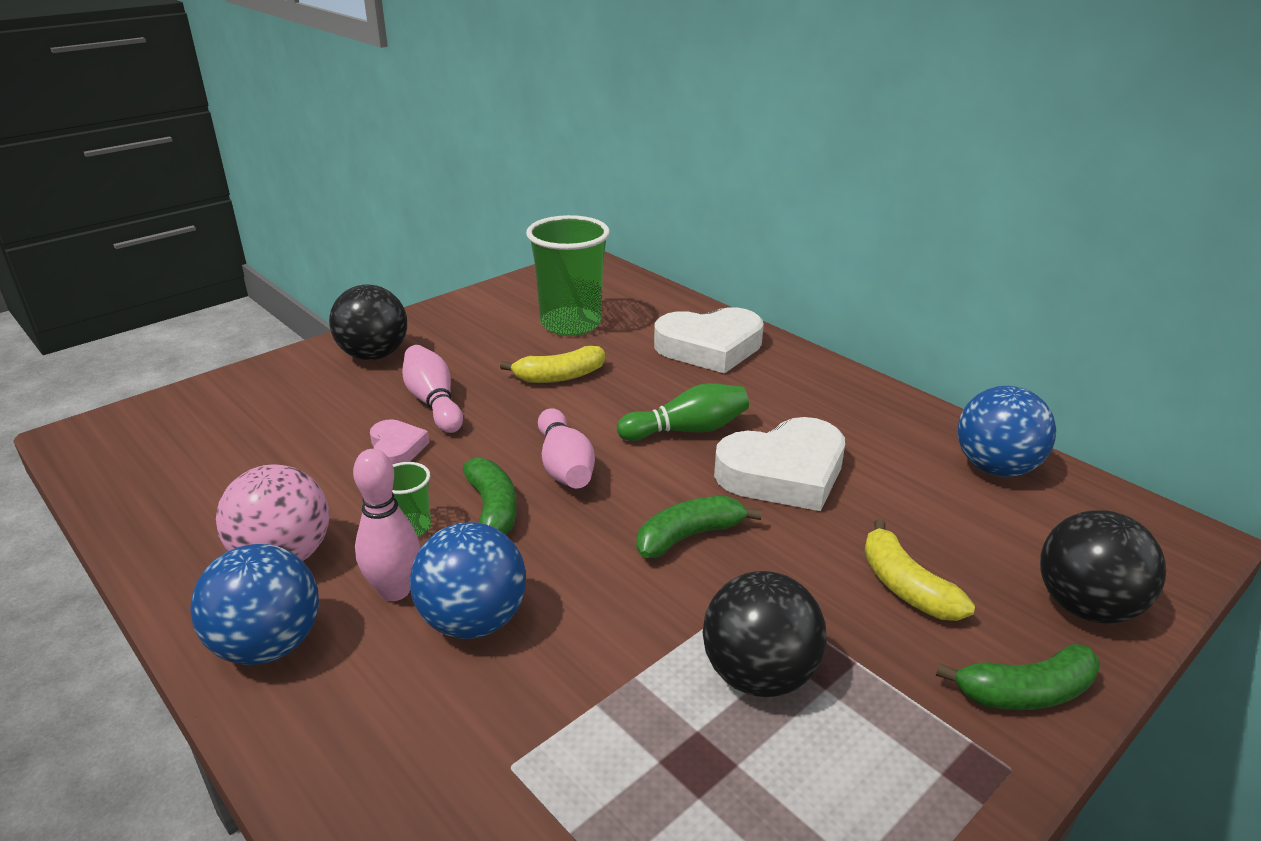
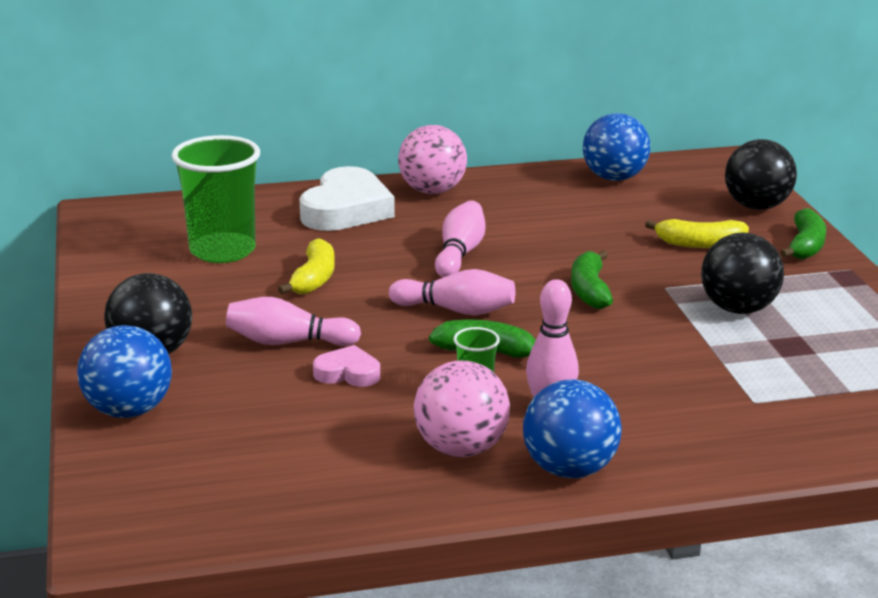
camera: 60 degrees left, 5 degrees down
blue ball [410,522,526,639] -> blue ball moved to [77,325,172,418]
green bowling pin [617,383,749,441] -> pink bowling pin [435,201,486,277]
white heart [714,417,845,511] -> none
none -> pink ball [398,125,467,194]

